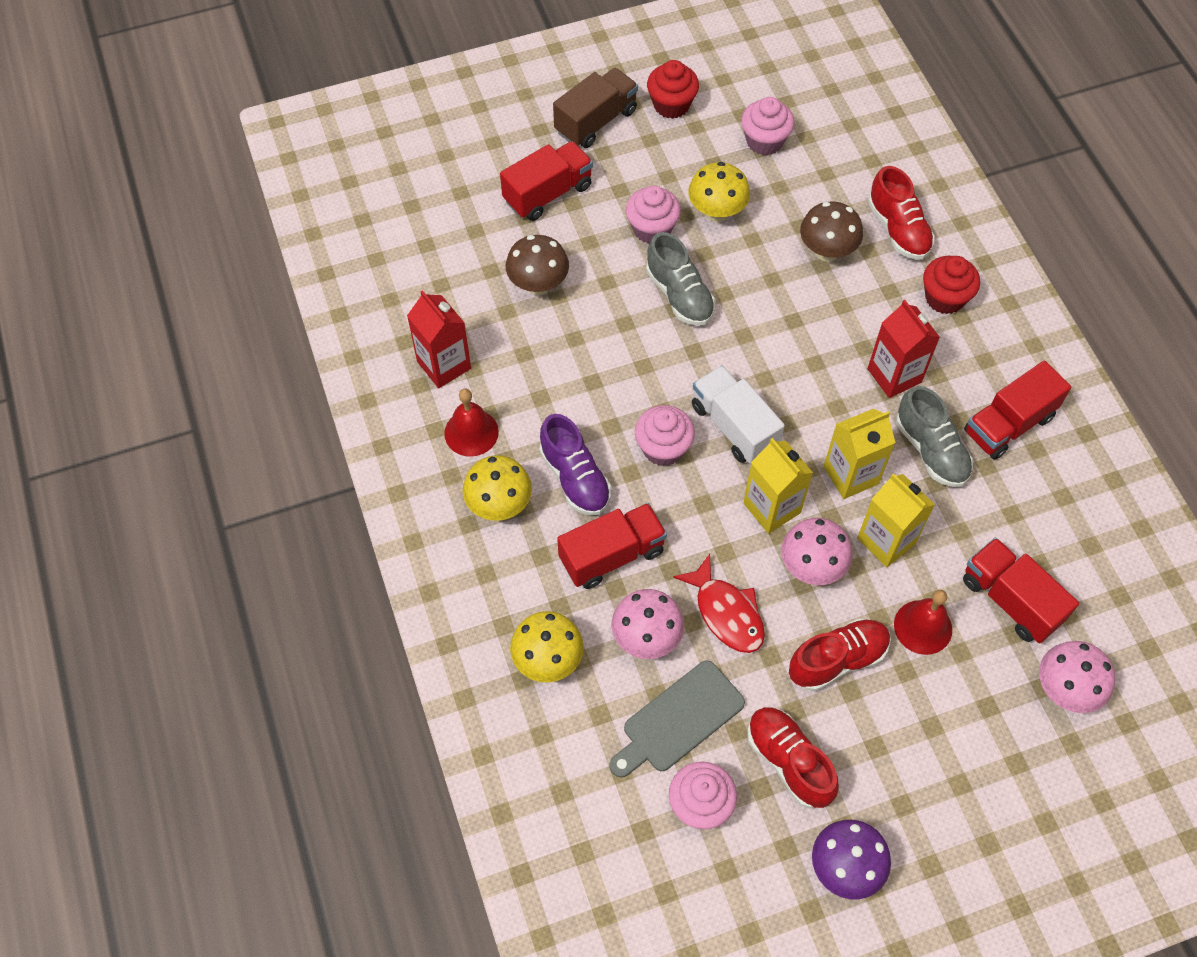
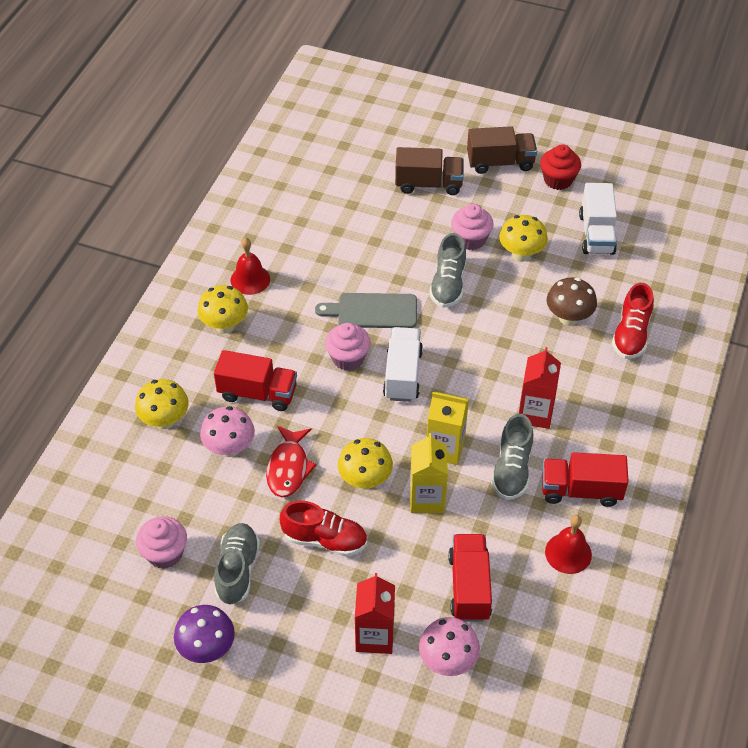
camera: 40 degrees right, 10 degrees down
red carton [407,290,471,388] -> red carton moved to [355,573,395,654]
red truck [500,141,593,221] -> brown truck [395,147,464,195]
brown mushroom [506,235,569,295] -> none
purple shoe [539,414,612,515] -> none
grey cutting board [610,660,745,778] -> grey cutting board moved to [315,293,417,328]
pink cupcake [741,97,794,155] -> white truck [579,183,617,255]
yellow carton [743,438,813,534] -> none
red shoe [747,707,839,808] -> grey shoe [214,523,260,605]
pink mushroom [781,518,853,585] -> yellow mushroom [338,438,393,490]
red bell [894,590,952,655] -> red bell moved to [545,515,592,574]
red cupcake [923,256,980,314] -> none

